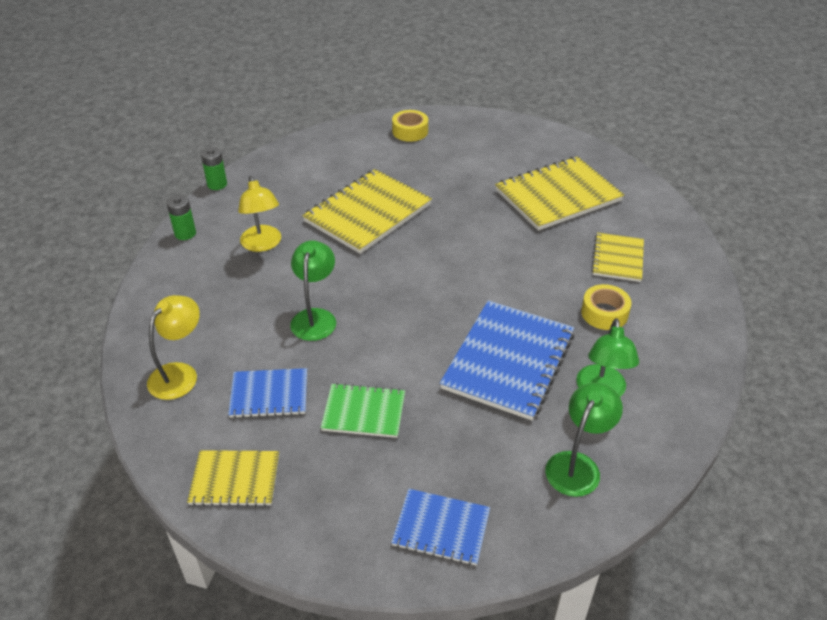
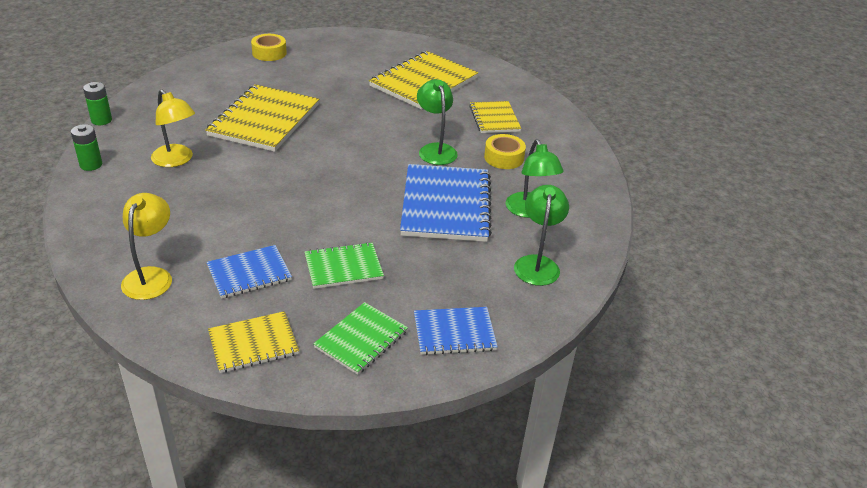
camera: 25 degrees left, 5 degrees down
green lamp [290,240,336,341] -> green lamp moved to [417,79,458,165]
none -> green notebook [313,302,408,375]

